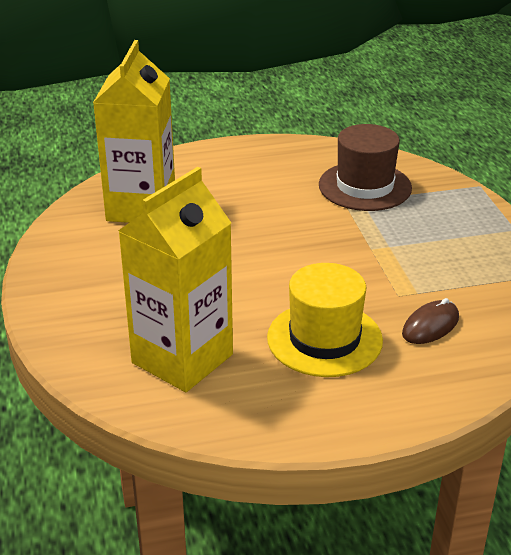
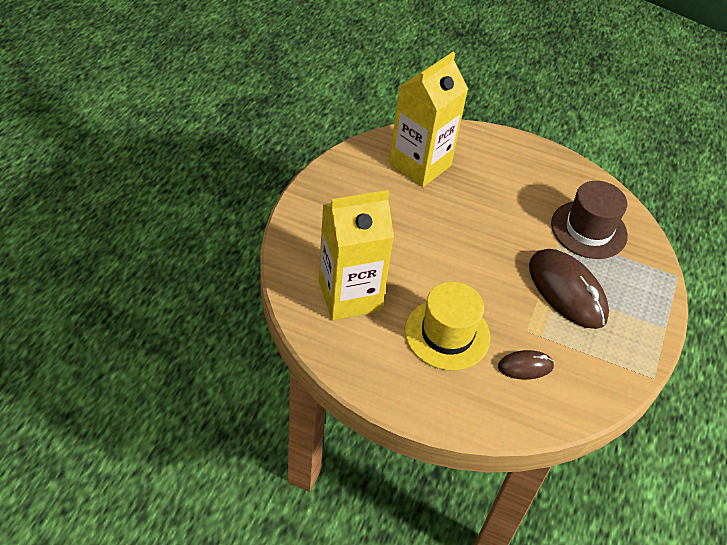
camera: 30 degrees right, 15 degrees up
none -> brown mouse [529,249,609,329]

